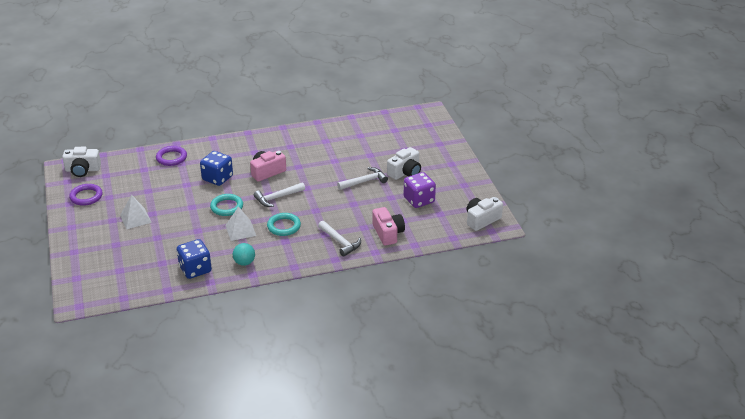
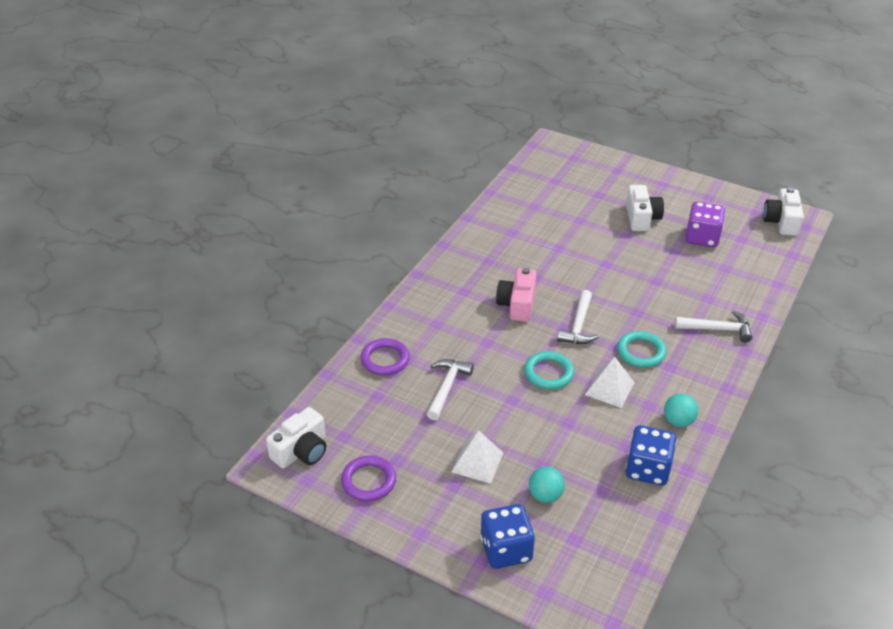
camera: 45 degrees left, 5 degrees up
blue dice [200,151,233,186] -> blue dice moved to [480,504,535,569]
white hammer [337,167,388,190] -> white hammer moved to [427,359,474,420]
pink camera [372,207,405,246] -> none
none -> turquoise ball [529,466,565,503]

